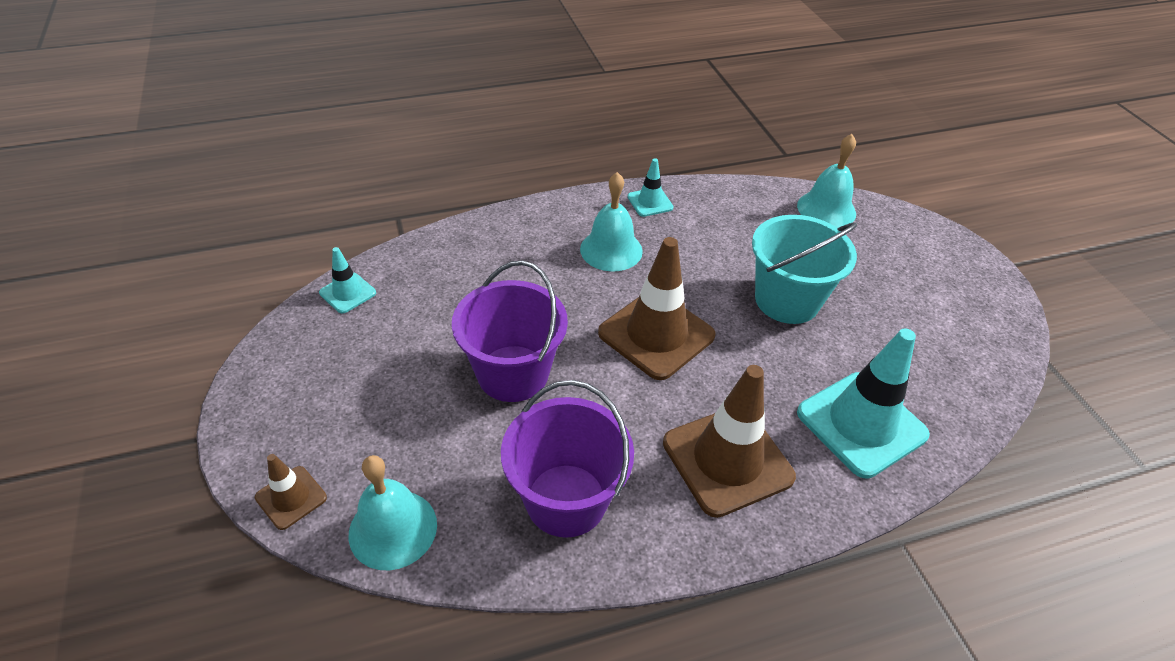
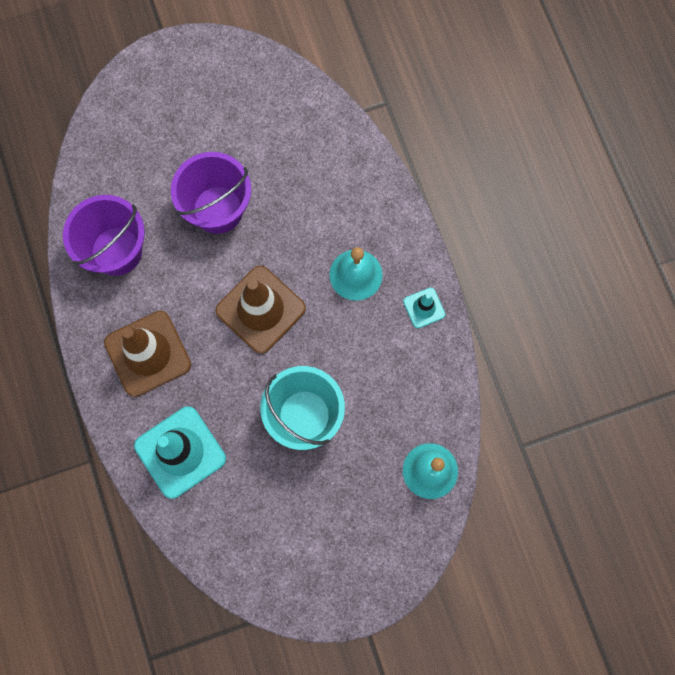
camera: 90 degrees right, 30 degrees up
brown traffic cone [255,454,327,530] -> none
turquoise traffic cone [319,247,376,313] -> none
turquoise bell [349,455,437,570] -> none

